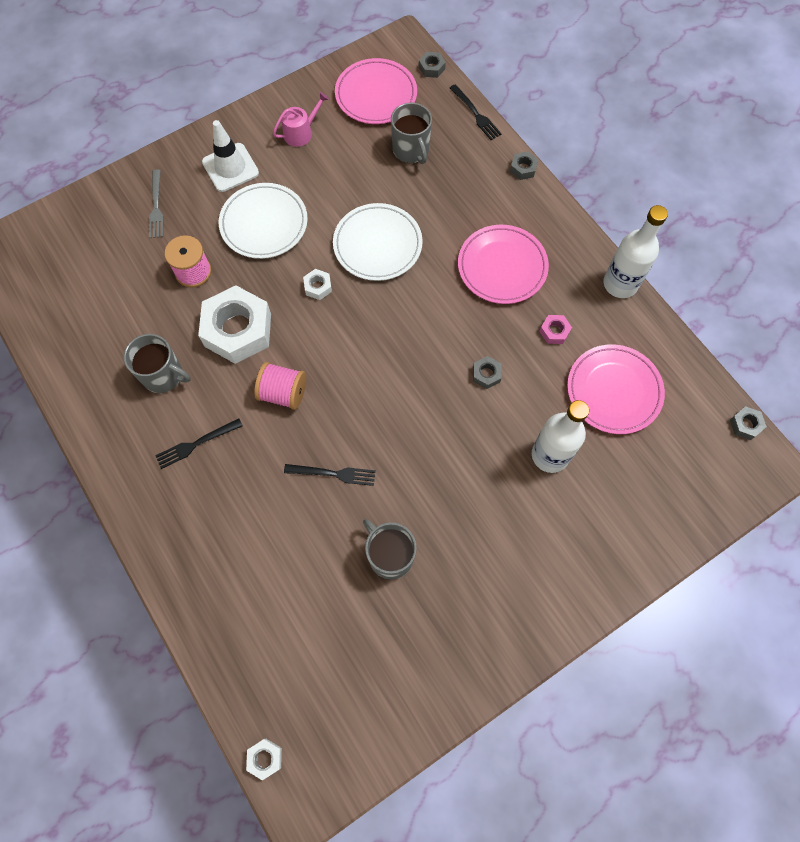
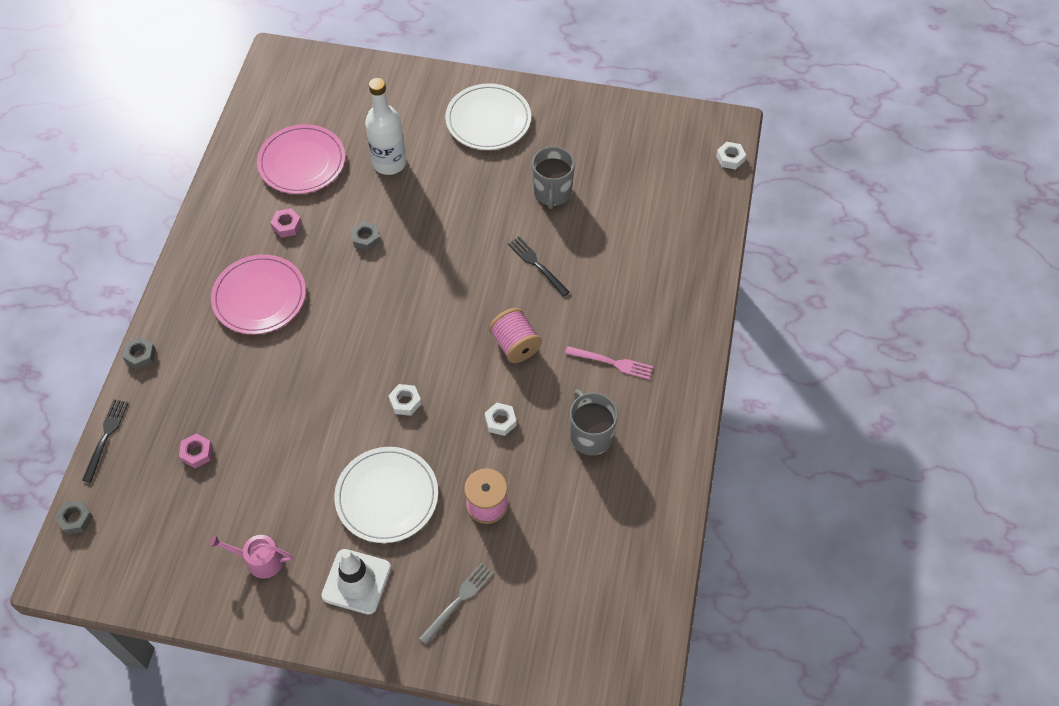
camera: 135 degrees left, 10 degrees down
black fork [155,419,243,469] -> pink fork [565,346,653,379]
white nut [198,285,271,364] -> white nut [485,402,517,436], size x0.42
white plate [333,203,423,281] -> white plate moved to [445,83,531,150]
pink plate [335,58,417,124] -> none
grey mug [391,102,432,164] -> pink nut [179,433,213,468]
white bottle [604,205,668,298] -> none
grey nut [730,406,767,440] -> none

